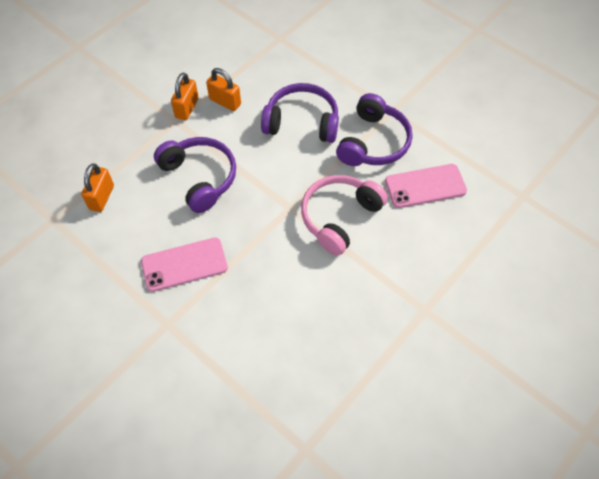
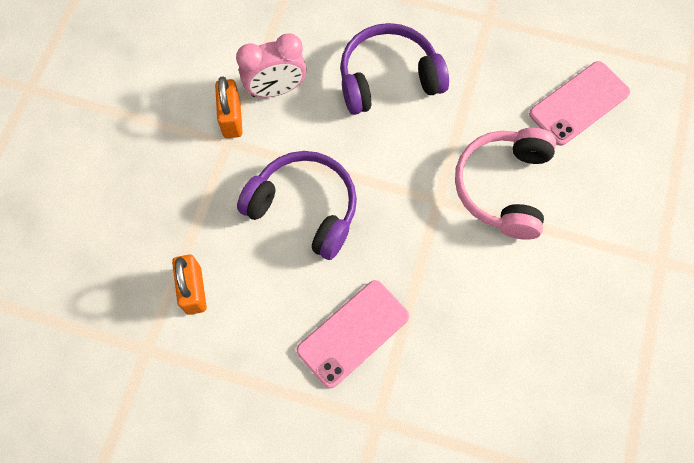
camera: 25 degrees left, 10 degrees up
orange padlock [206,68,241,111] -> pink clock [236,33,307,97]
purple headphones [336,93,413,166] -> none

